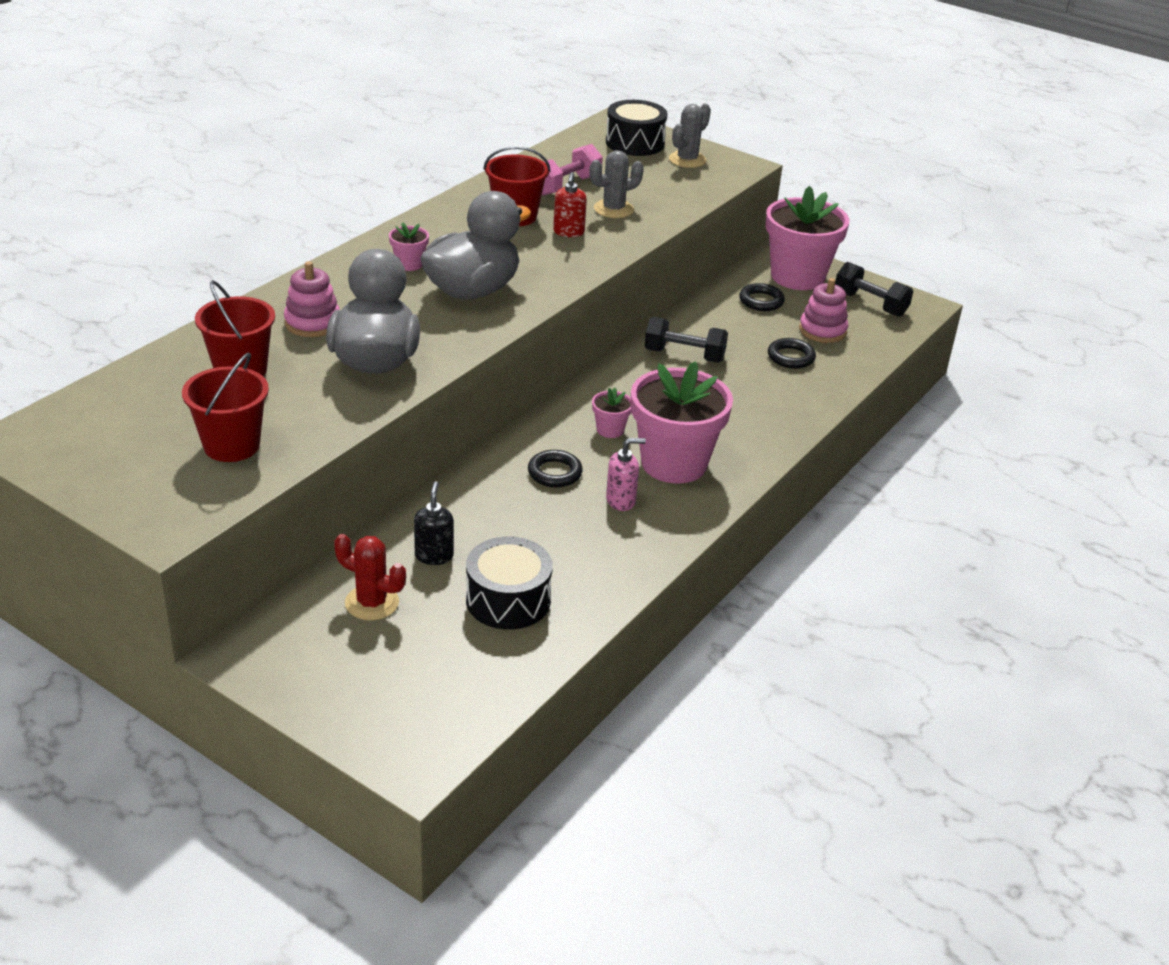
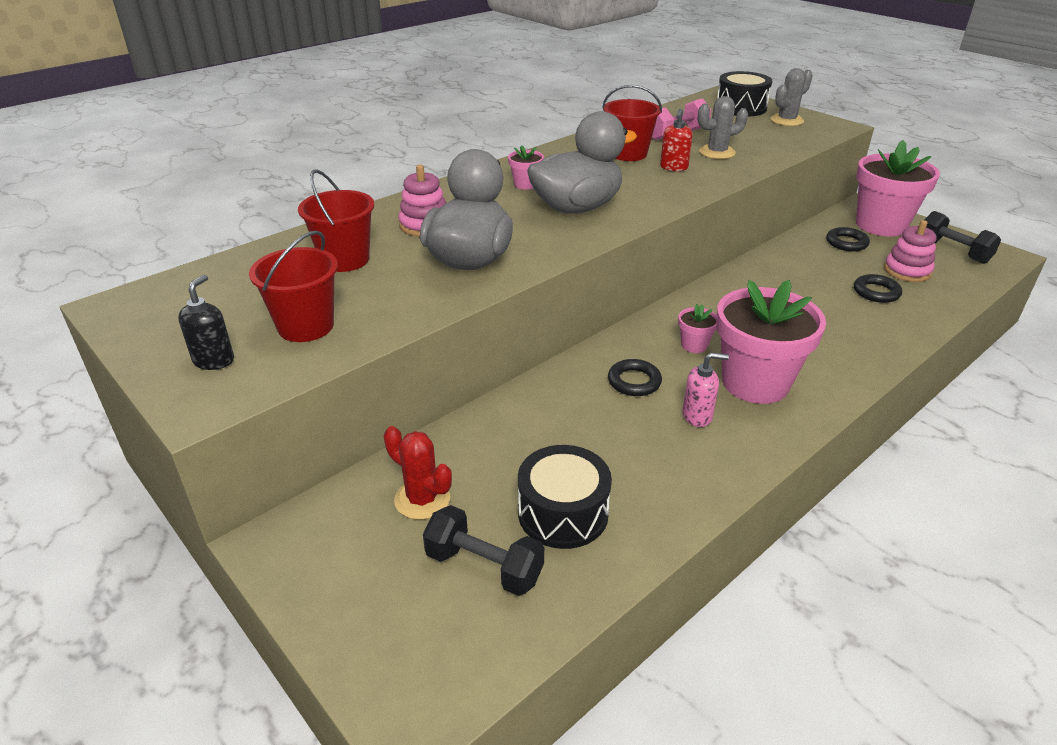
camera: 15 degrees right, 0 degrees up
black soap dispenser [414,481,454,565] -> black soap dispenser moved to [178,275,234,370]
black dumbbell [645,317,728,363] -> black dumbbell moved to [423,505,544,596]

